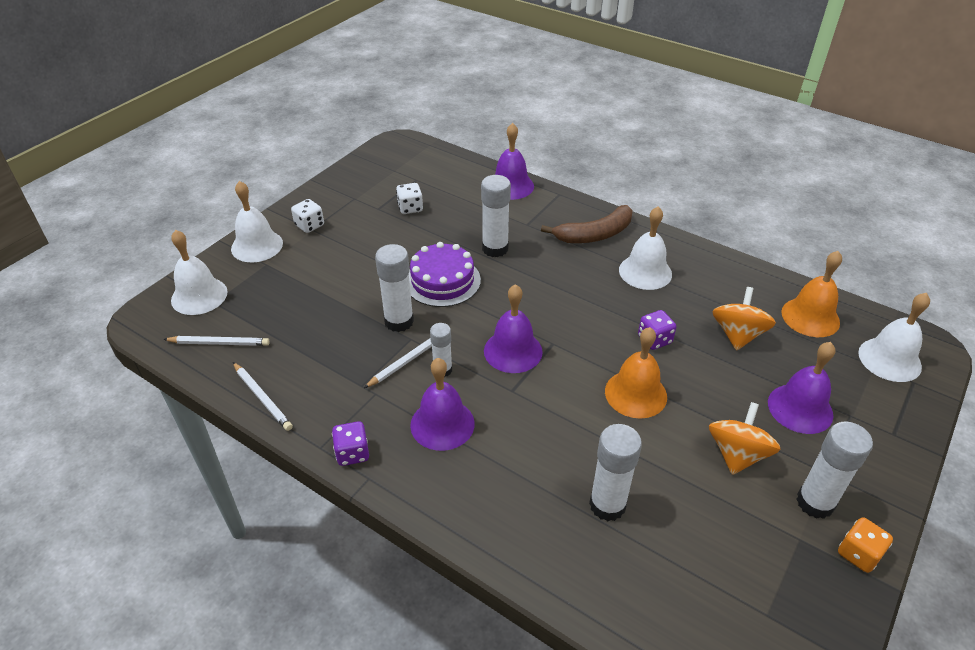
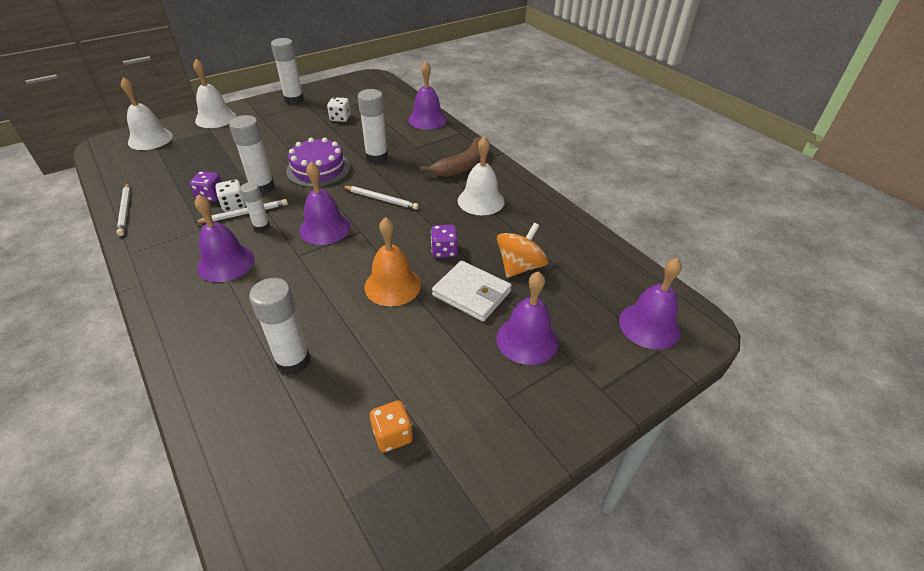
camera: 20 degrees right, 0 degrees up
white pencil [163,336,270,346] -> white pencil moved to [342,186,419,210]
white dice [291,199,324,233] -> white dice moved to [215,180,246,212]
purple dice [332,421,369,466] -> purple dice moved to [190,171,222,202]
brown banana [541,205,633,243] -> brown banana turned 45 degrees counterclockwise [420,137,483,177]
orange spinning top [709,402,781,475] -> none
orange bell [781,251,842,337] -> none
white glue stick [796,422,873,519] -> white glue stick moved to [271,38,304,105]
orange dice [838,517,893,573] -> orange dice moved to [370,400,413,452]
white bell [858,293,930,382] -> purple bell [619,258,682,350]
none -> white wallet [432,261,512,322]

